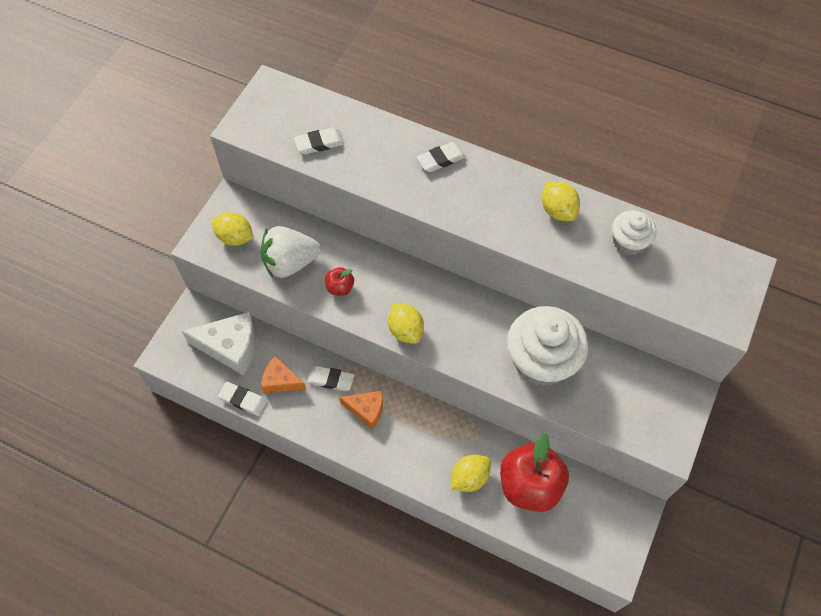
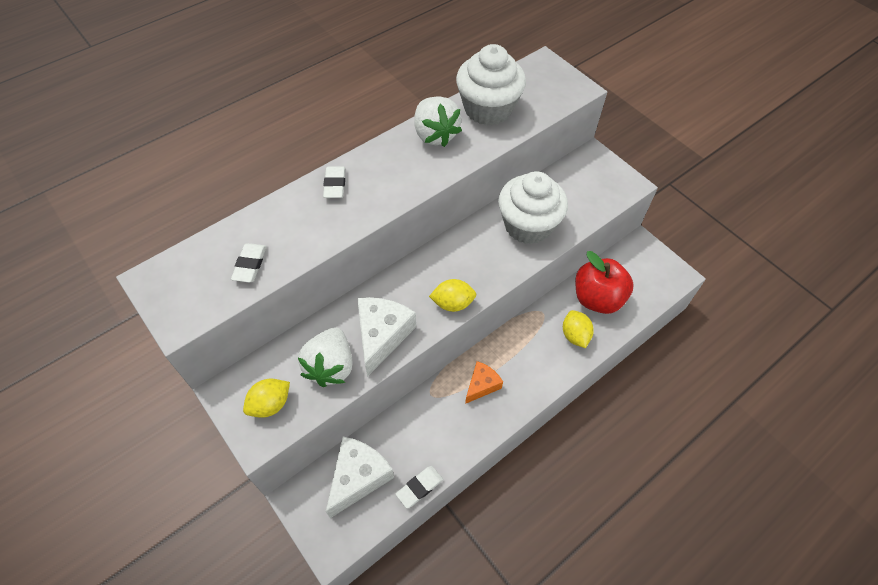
camera: 65 degrees left, 5 degrees down
orange cheese [261,356,306,394] -> none
white eraser [307,366,354,391] -> none
red apple [325,267,354,296] -> white cheese [357,297,416,377]
yellow lemon [542,181,580,221] -> white strawberry [414,96,462,147]
white cupcake [612,211,656,256] -> white cupcake [456,44,526,126], size x1.85

